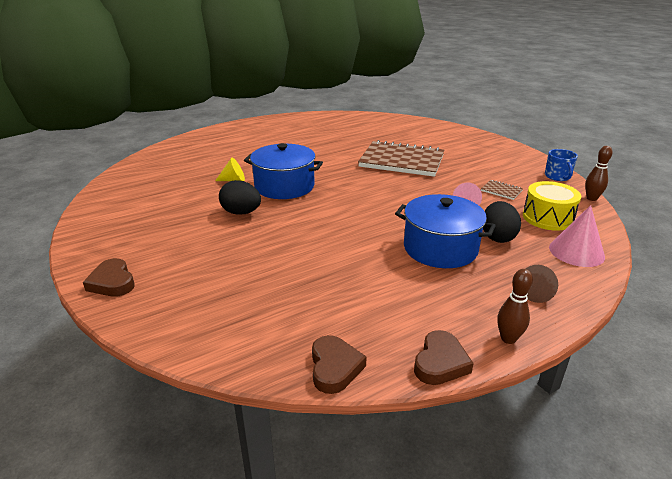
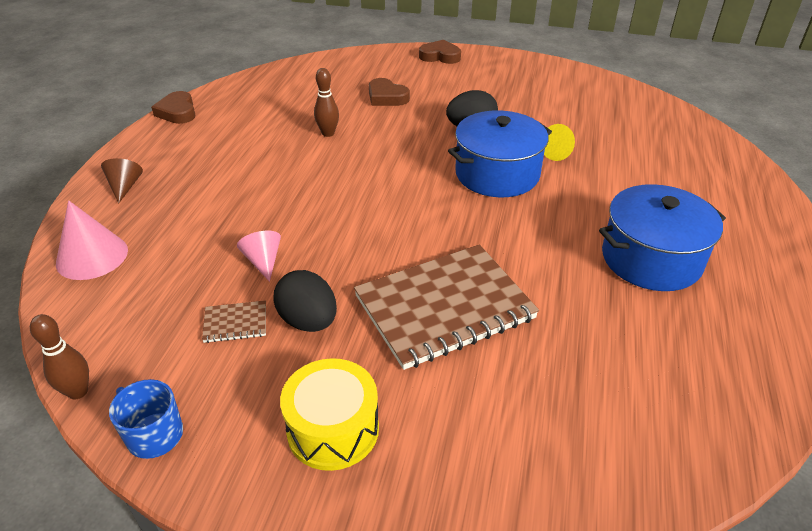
camera: 135 degrees right, 10 degrees up
brown heart [312,335,367,394] -> brown heart moved to [369,78,410,106]
blue pot [395,194,496,268] -> blue pot moved to [599,184,726,291]
black egg [483,201,521,243] -> black egg moved to [274,270,337,332]
brown bowling pin [497,269,533,344] -> brown bowling pin moved to [314,68,339,137]
yellow drum [523,181,581,231] -> yellow drum moved to [280,358,379,471]

